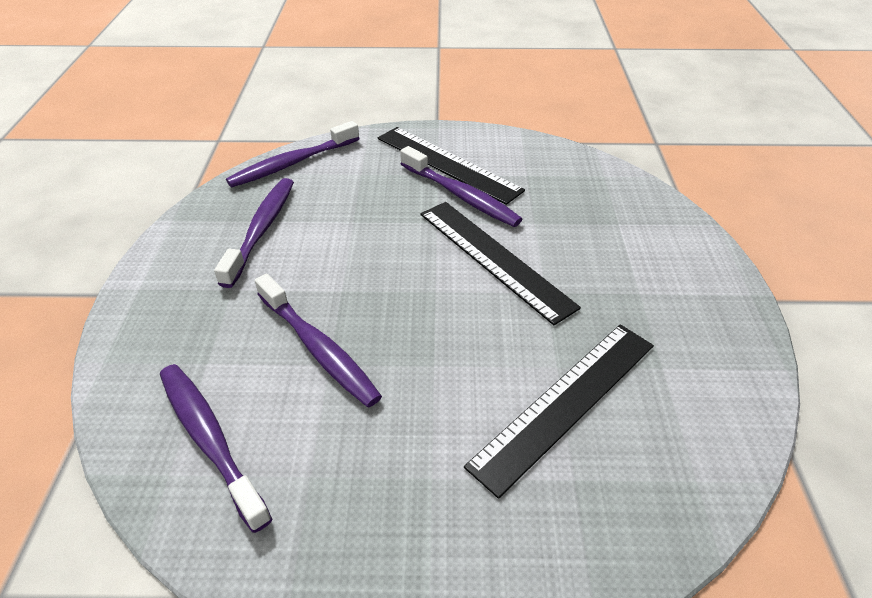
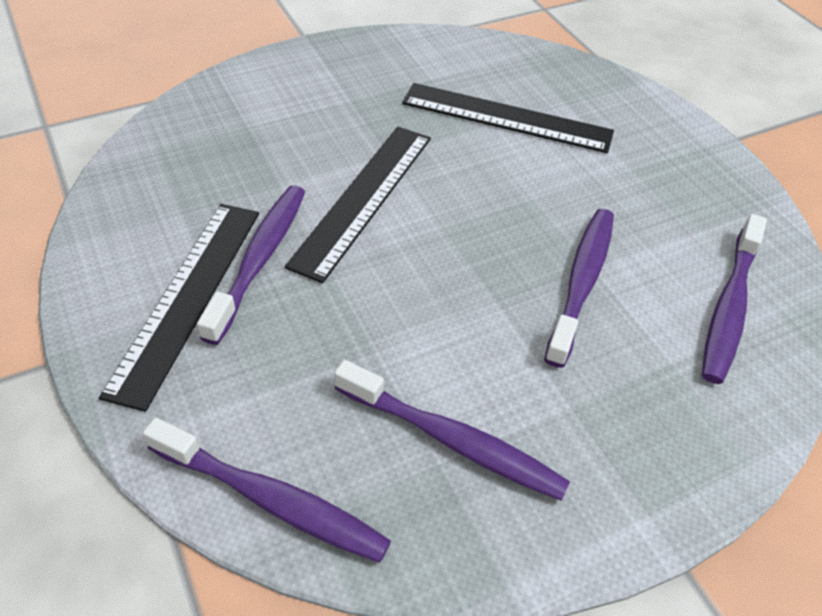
camera: 120 degrees left, 5 degrees up
purple toothbrush [214,178,294,288] -> purple toothbrush turned 135 degrees counterclockwise [334,360,570,500]

